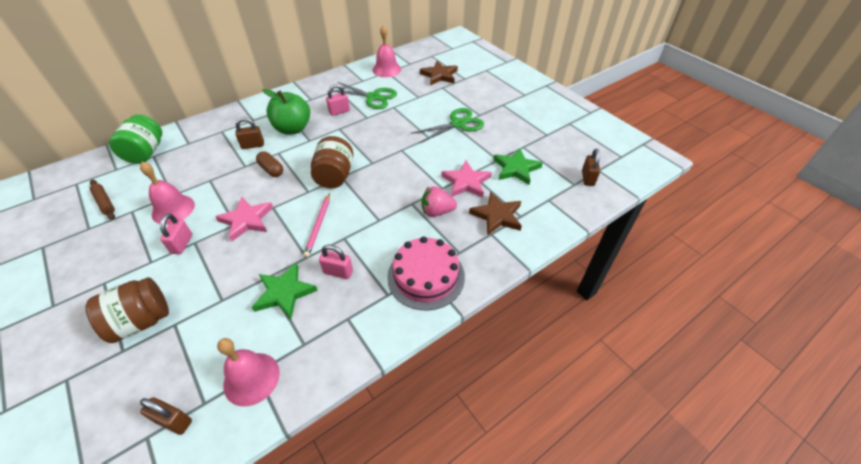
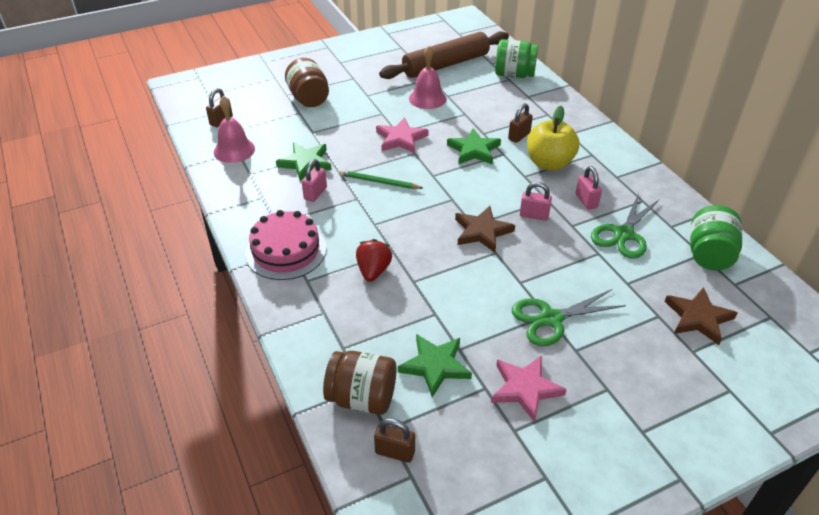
camera: 100 degrees right, 5 degrees down
brown rolling pin [90,180,115,220] -> brown rolling pin [379,31,509,79], size x2.38
pink padlock [160,213,192,254] -> pink padlock moved to [520,182,552,221]
brown padlock [235,118,264,149] -> brown padlock turned 45 degrees clockwise [508,103,533,143]
brown capsule [256,151,283,177] -> green star [447,128,501,165]
green apple [262,89,310,135] -> yellow apple [527,106,579,171]
pink pencil [303,193,330,258] -> green pencil [339,170,423,189]
brown jar [311,136,353,188] -> brown jar moved to [323,351,396,415]
pink bell [373,25,401,77] -> green jar [690,205,742,270]
green scissors [411,108,484,144] -> green scissors turned 90 degrees clockwise [512,289,626,346]
pink strawberry [422,186,457,217] -> red strawberry [356,239,392,282]
pink star [441,160,492,198] -> pink star moved to [491,355,567,422]
brown star [469,191,522,236] -> brown star moved to [455,206,515,253]

